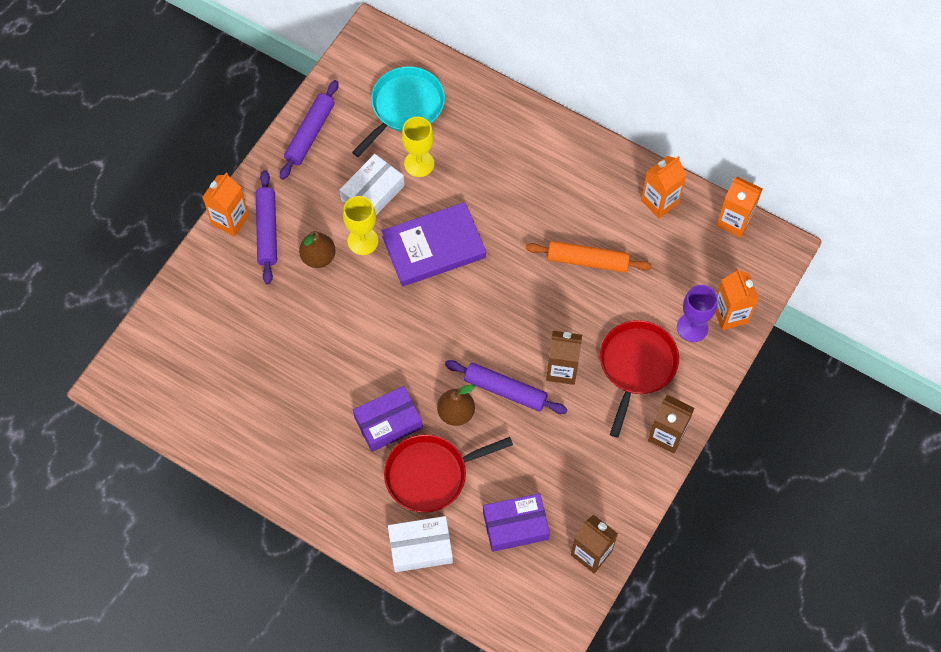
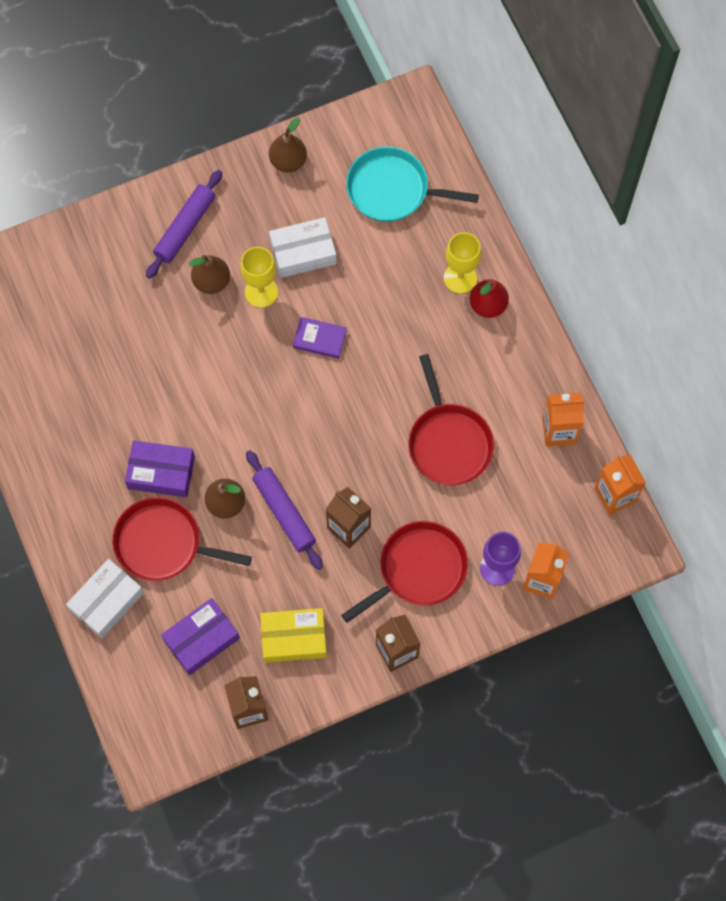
camera: 35 degrees right, 5 degrees up
orange carton [202,172,249,237] -> none
purple rolling pin [280,80,339,180] -> brown pear [269,117,307,172]
turquoise pan [352,66,445,157] -> turquoise pan turned 150 degrees counterclockwise [346,147,479,222]
purple book [382,202,486,286] -> purple book [293,317,347,359], size x0.49
white box [388,516,453,572] -> white box turned 75 degrees counterclockwise [66,559,144,638]
yellow goblet [402,117,434,177] -> yellow goblet moved to [444,232,481,294]
purple box [483,493,550,552] -> purple box turned 60 degrees counterclockwise [161,598,240,675]
orange rolling pin [526,241,652,273] -> red pan [408,354,494,485]
none -> yellow box [260,608,327,663]
none -> red pear [470,279,509,318]

